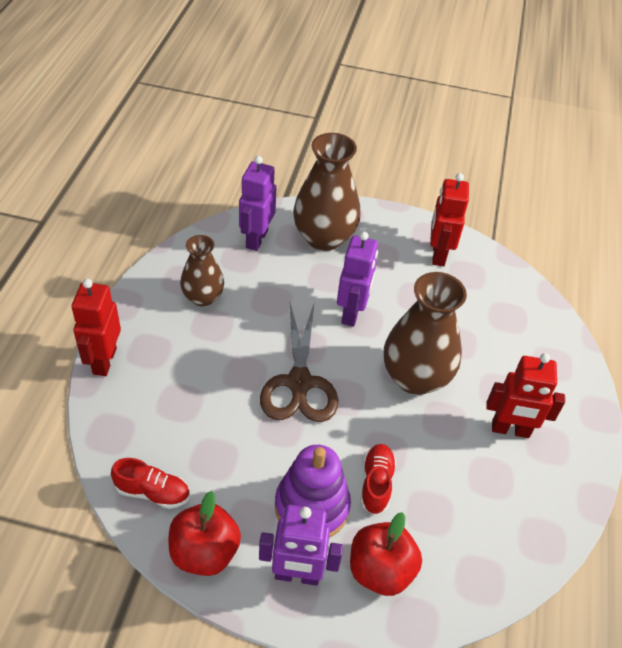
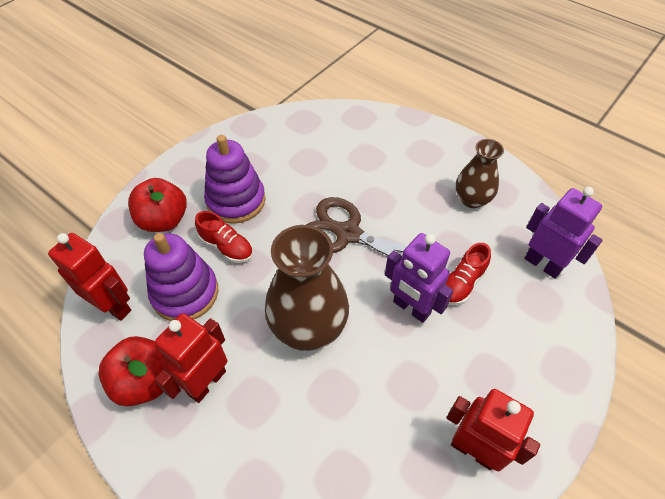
camera: 120 degrees right, 5 degrees up
red robot [72,279,121,376] -> red robot moved to [48,233,131,321]
red shoe [111,458,190,509] -> red shoe moved to [446,243,491,305]
red apple [169,491,241,576] -> red apple moved to [98,336,165,407]
purple robot [259,505,343,586] -> none
brown vase [293,133,361,251] -> none
none -> purple stacking toy [144,233,218,321]

